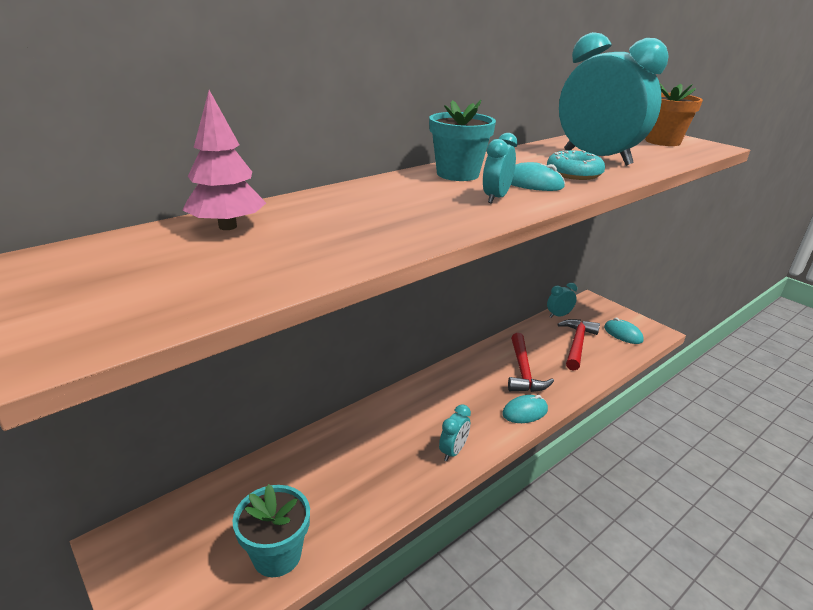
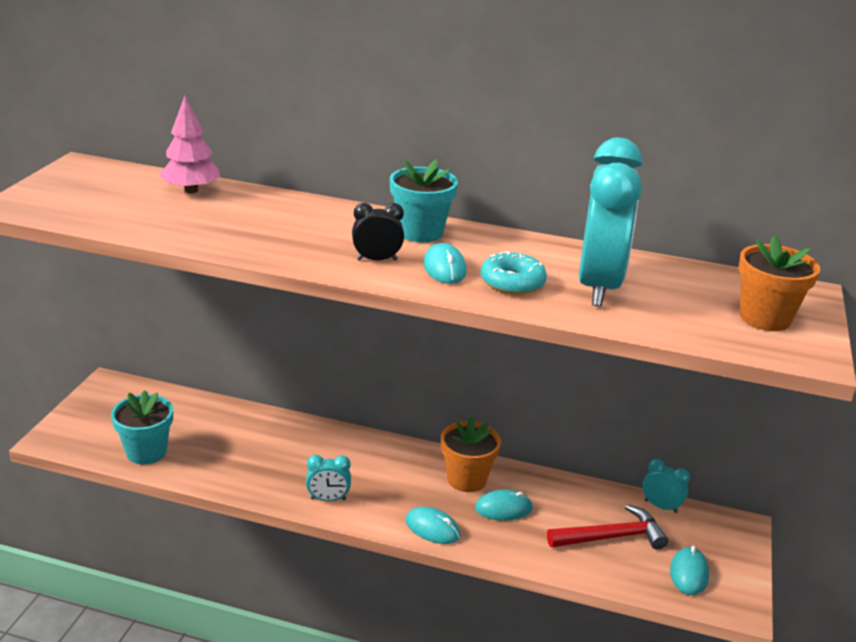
camera: 55 degrees right, 0 degrees up
turquoise clock [483,133,518,203] -> black clock [352,203,404,261]
red hammer [508,333,554,392] -> turquoise mouse [475,489,533,520]
none -> orange flower pot [441,416,501,492]

